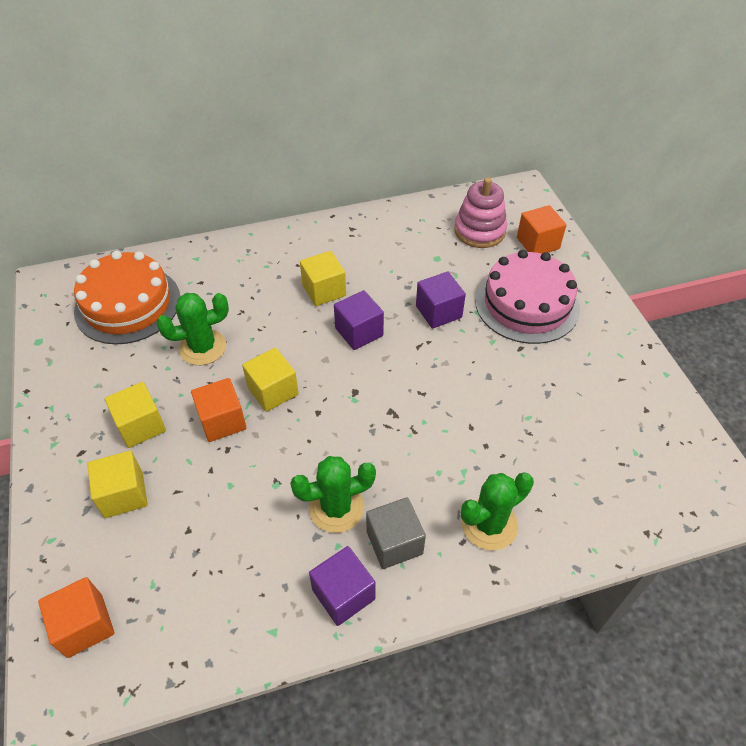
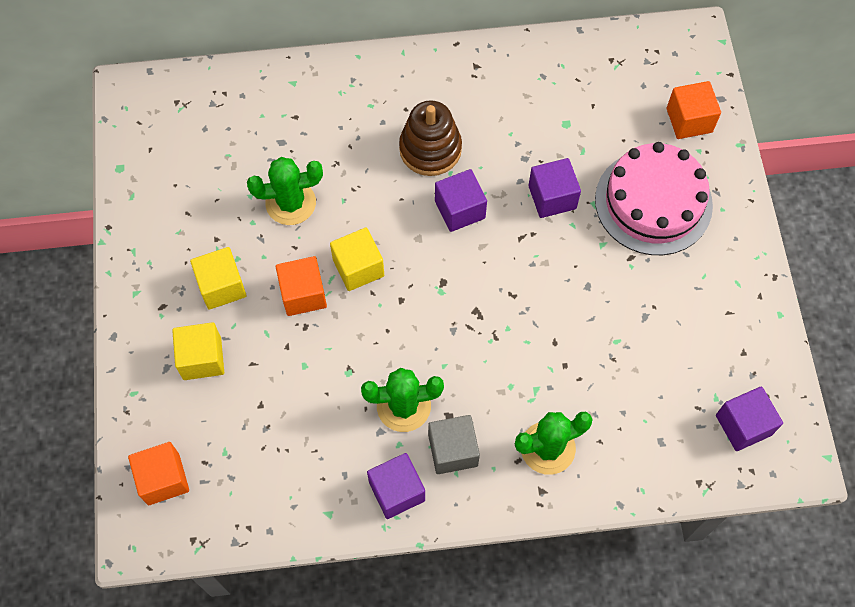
camera: 10 degrees right, 15 degrees up
orange cake [74,251,180,344] -> none
yellow cube [300,251,346,306] -> brown stacking toy [399,100,462,176]
pink stacking toy [454,177,507,248] -> none
none -> purple cube [716,386,783,451]

